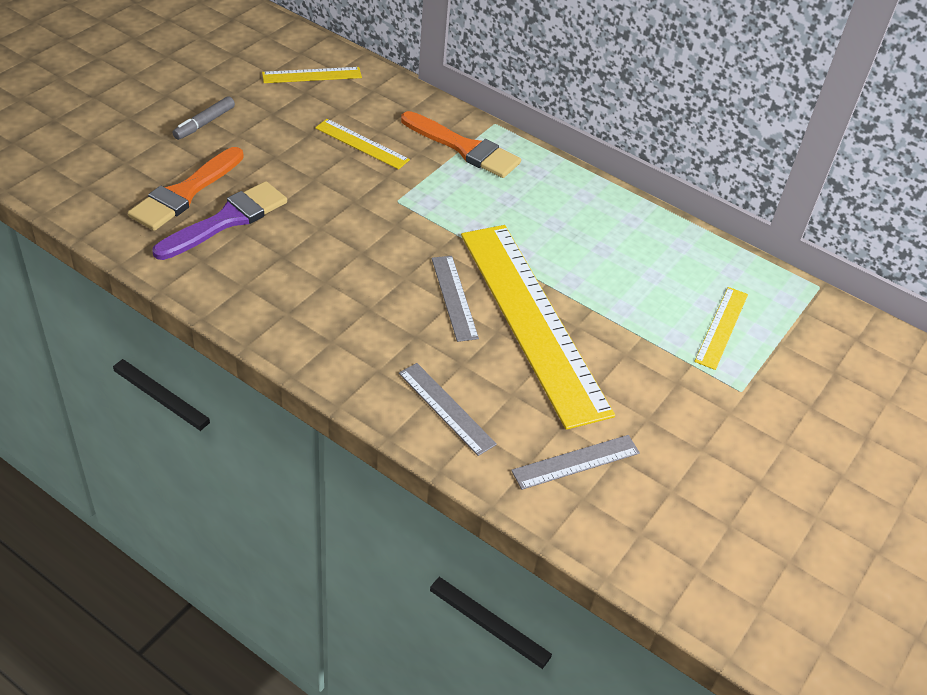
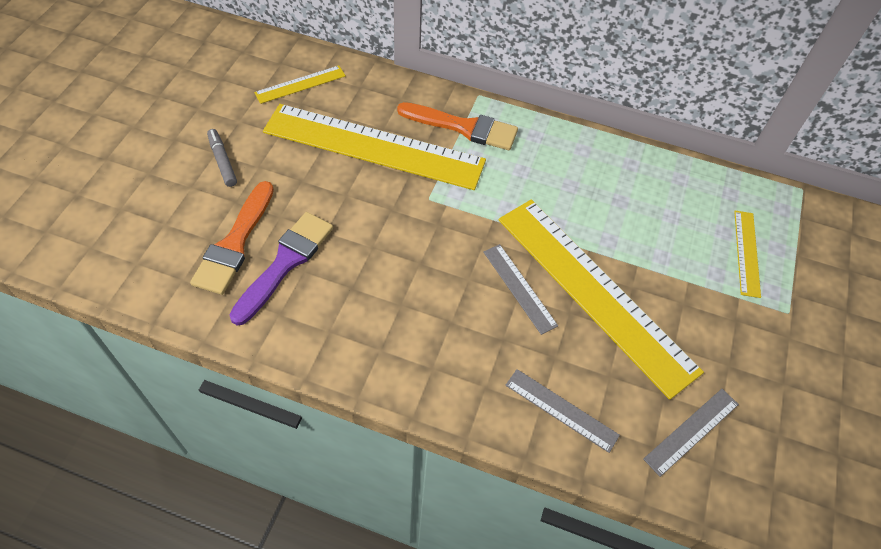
camera: 15 degrees left, 10 degrees up
grey marker [172,96,235,140] -> grey marker turned 135 degrees clockwise [207,129,237,187]
yellow ruler [315,119,410,170] -> yellow ruler [263,104,486,190], size x2.31

